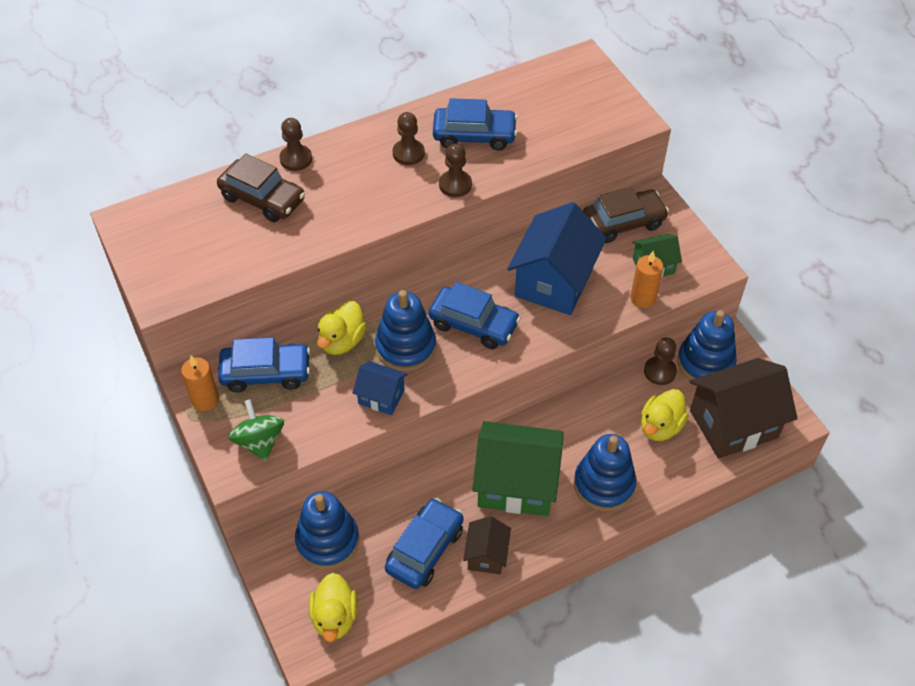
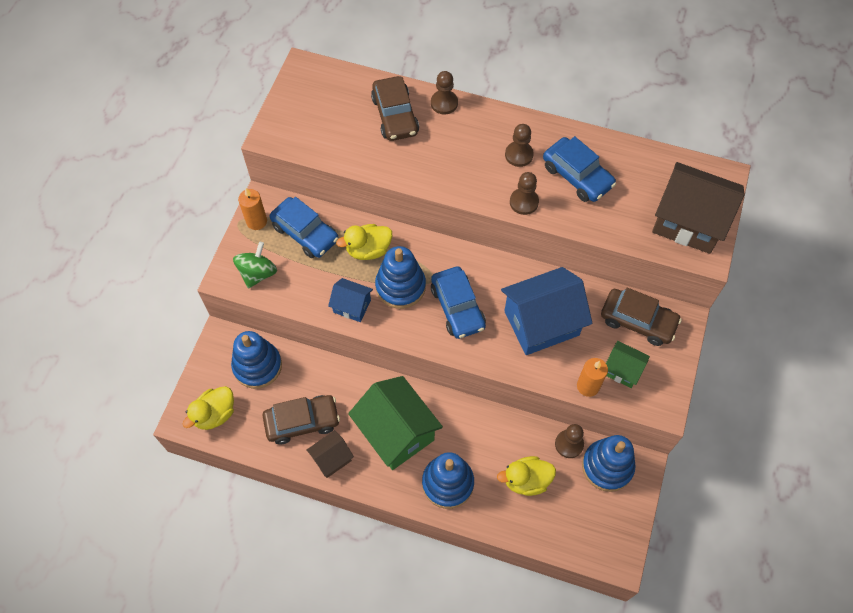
camera: 45 degrees right, 10 degrees up
blue house [353,361,408,415] -> blue house turned 45 degrees counterclockwise [328,278,373,322]
blue car [385,498,464,589] -> brown car [263,395,340,444]
brown house [689,358,797,459] -> brown house moved to [652,162,745,254]

